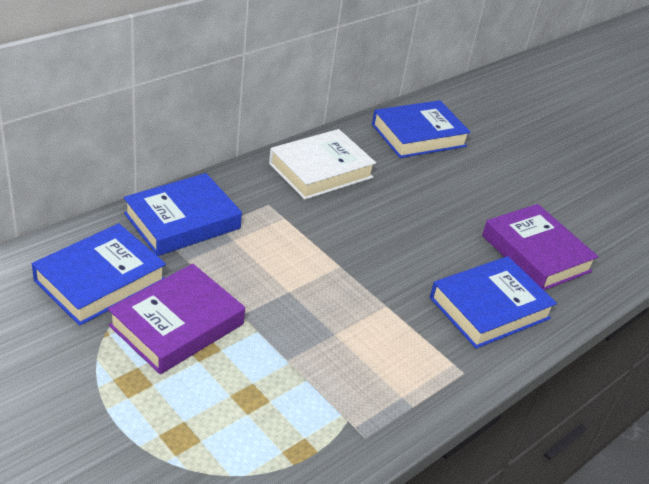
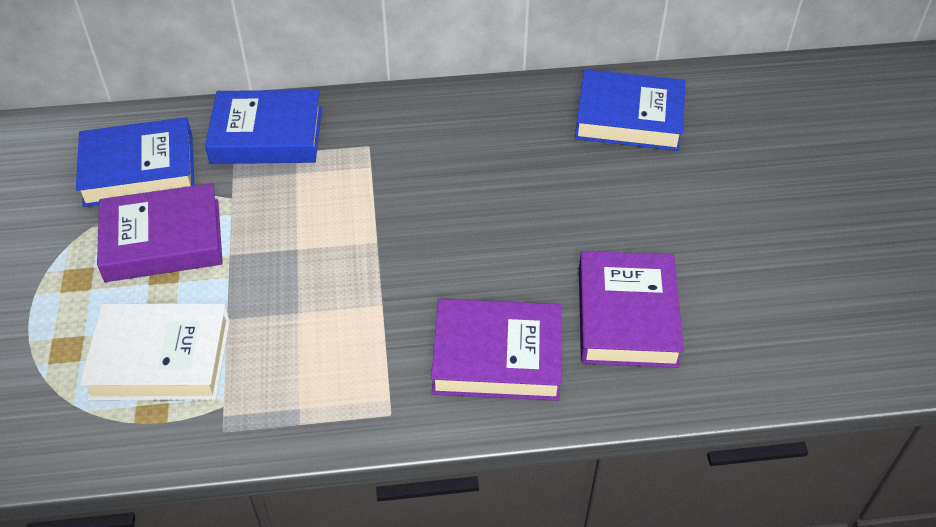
camera: 40 degrees right, 10 degrees up
white book [269,129,376,200] -> white book moved to [80,303,230,400]
blue book [430,256,557,349] -> purple book [431,299,562,401]

